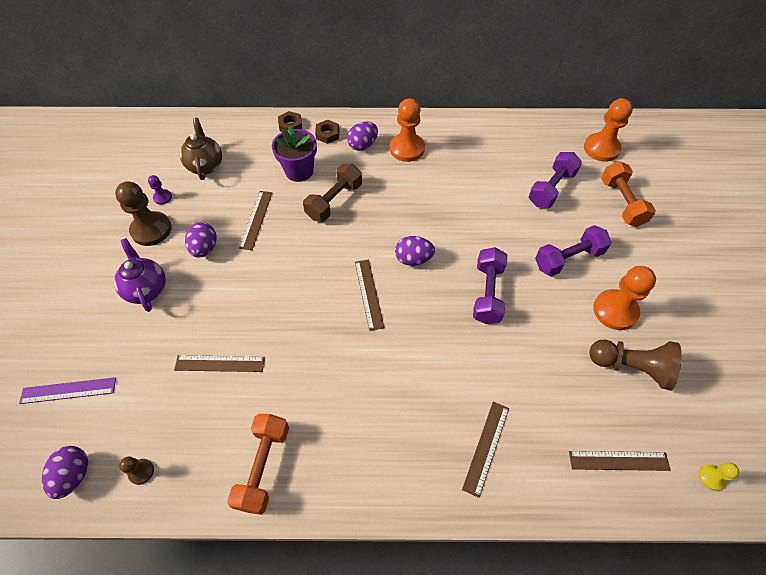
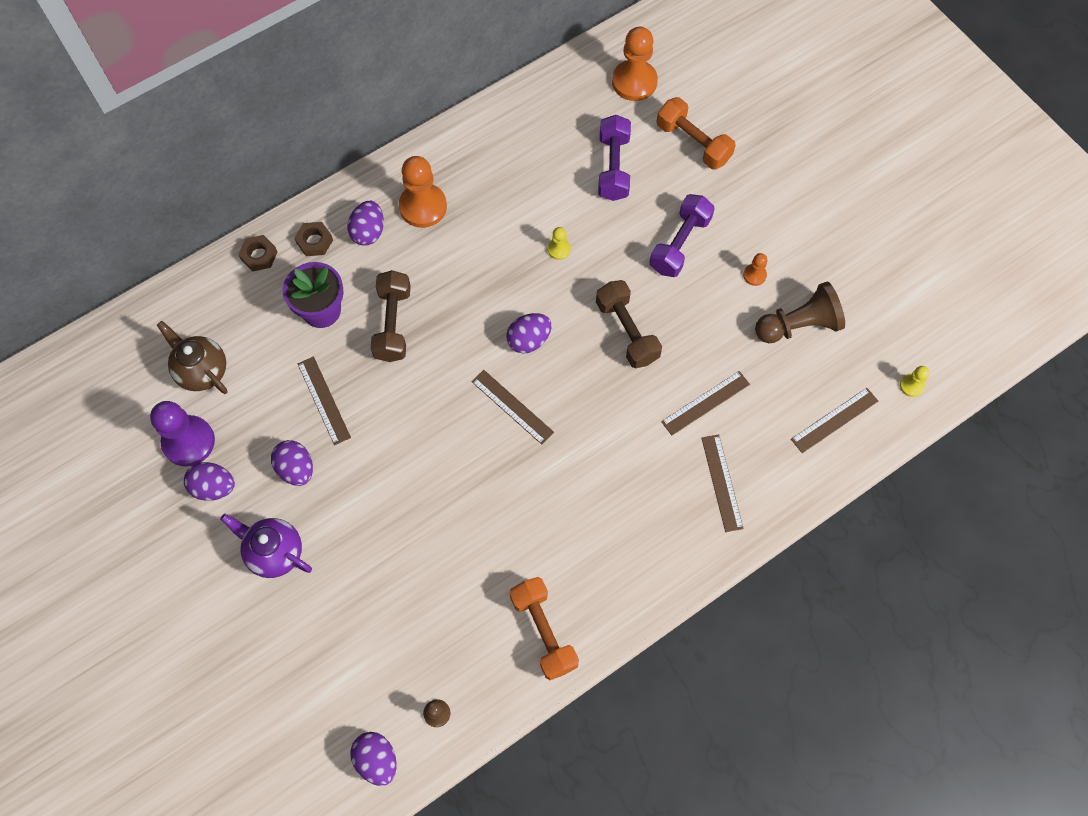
camera: 35 degrees left, 10 degrees up
purple ruler [19,377,116,404] -> none
brown pawn [115,181,172,246] -> purple egg [184,462,235,501]
purple pawn [148,175,172,205] -> purple pawn [150,401,215,467], size x2.10
brown ruler [174,355,265,372] -> brown ruler moved to [661,371,750,435]
purple dumbbell [473,247,507,324] -> brown dumbbell [596,280,662,368]
orange pawn [593,266,656,330] -> orange pawn [743,253,767,286], size x0.48
none -> yellow pawn [548,227,571,260]

